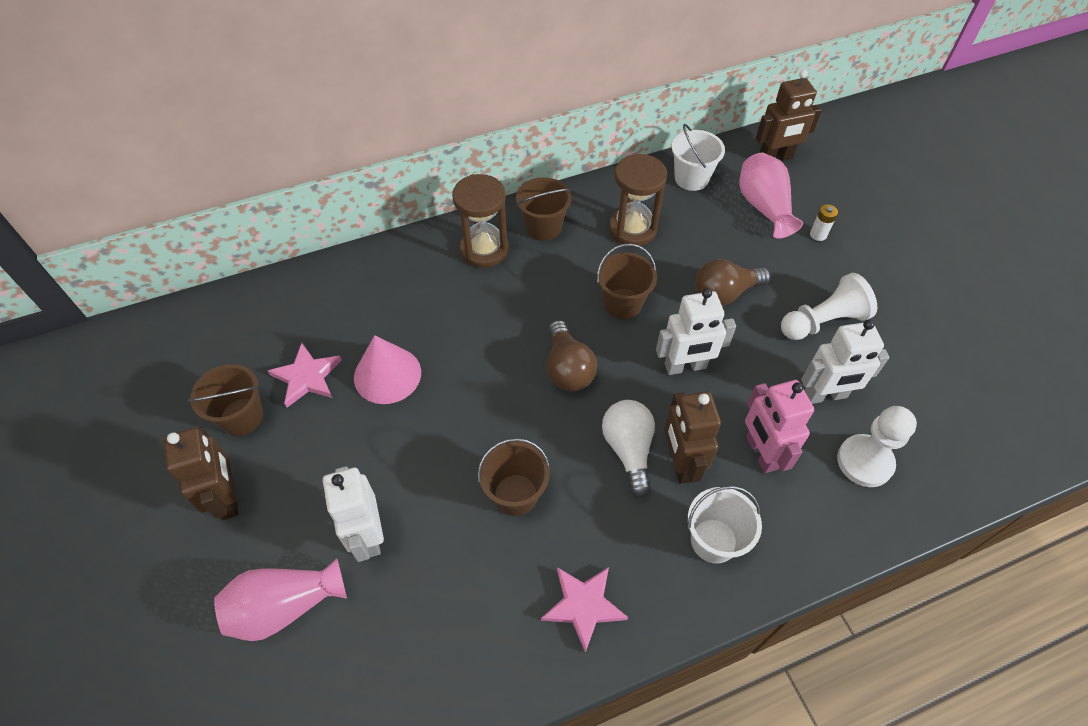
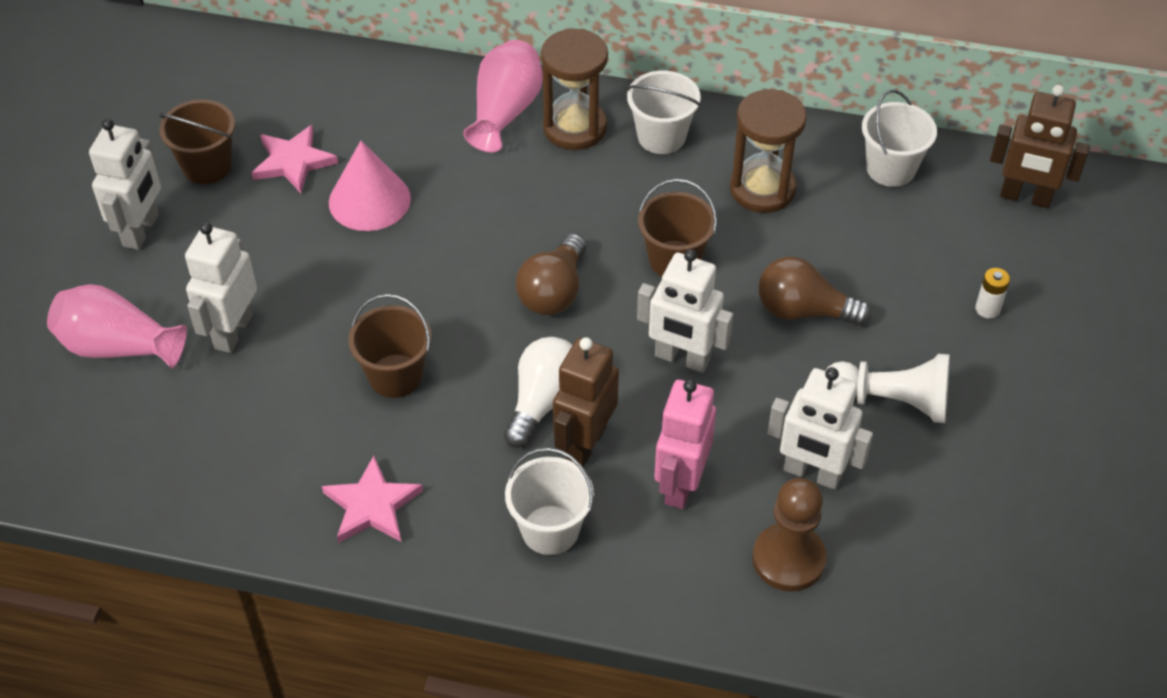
camera: 35 degrees right, 5 degrees down
brown robot [163,427,238,520] -> white robot [89,119,161,250]
brown bucket [516,177,572,241] -> white bucket [627,71,701,154]
pink vase [739,153,803,239] -> pink vase moved to [463,40,543,152]
white pawn [837,406,917,487] -> brown pawn [752,478,826,592]

